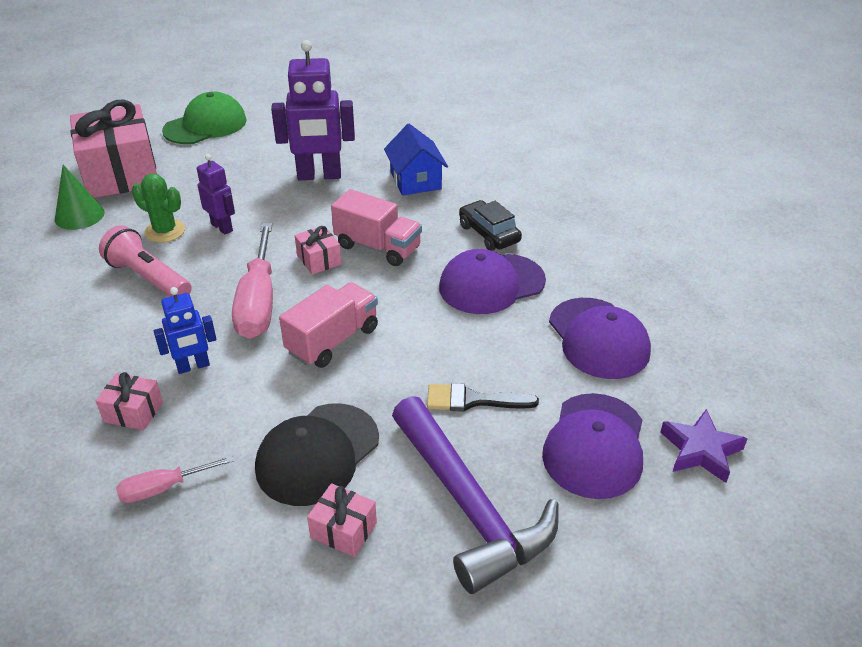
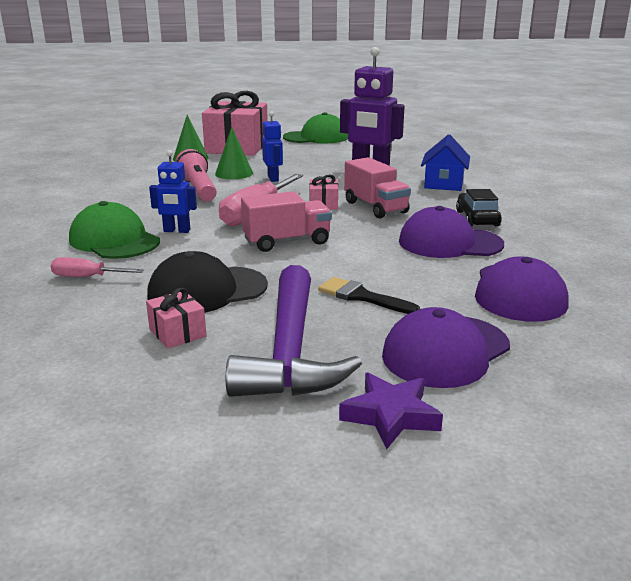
camera: 30 degrees right, 15 degrees down
pink gift [96,372,163,430] -> green cap [69,201,160,259]
green cactus [132,173,185,243] -> green cone [215,127,253,179]
purple robot [197,154,235,235] -> blue robot [262,111,283,182]
purple star [660,409,747,483] -> purple star moved to [339,373,443,449]

